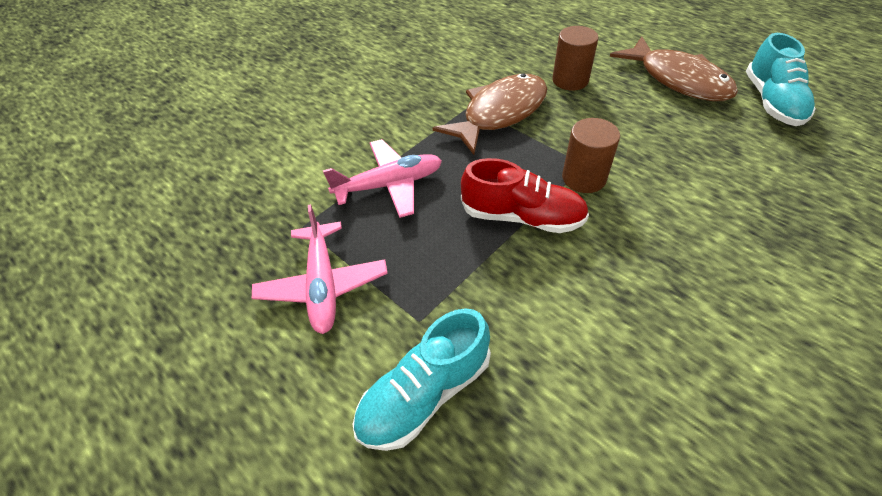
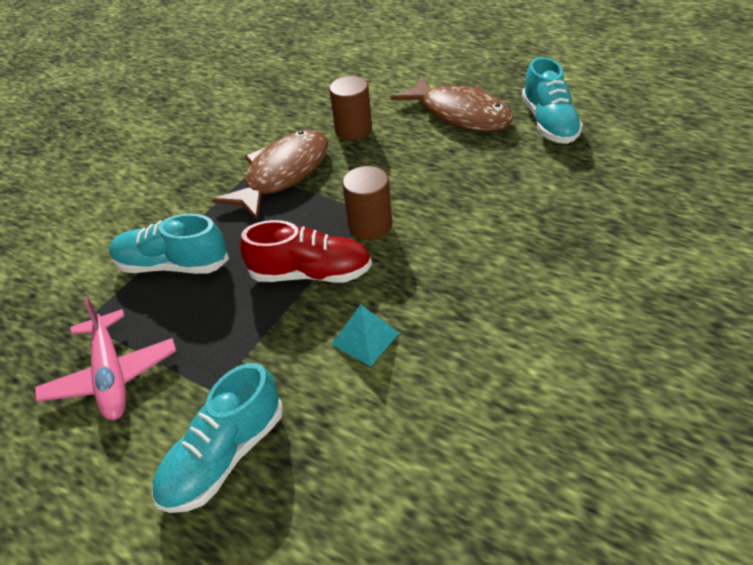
camera: 10 degrees left, 5 degrees down
pink plane [323,139,442,218] -> turquoise shoe [109,213,229,274]
none -> turquoise pyramid [331,304,399,367]

